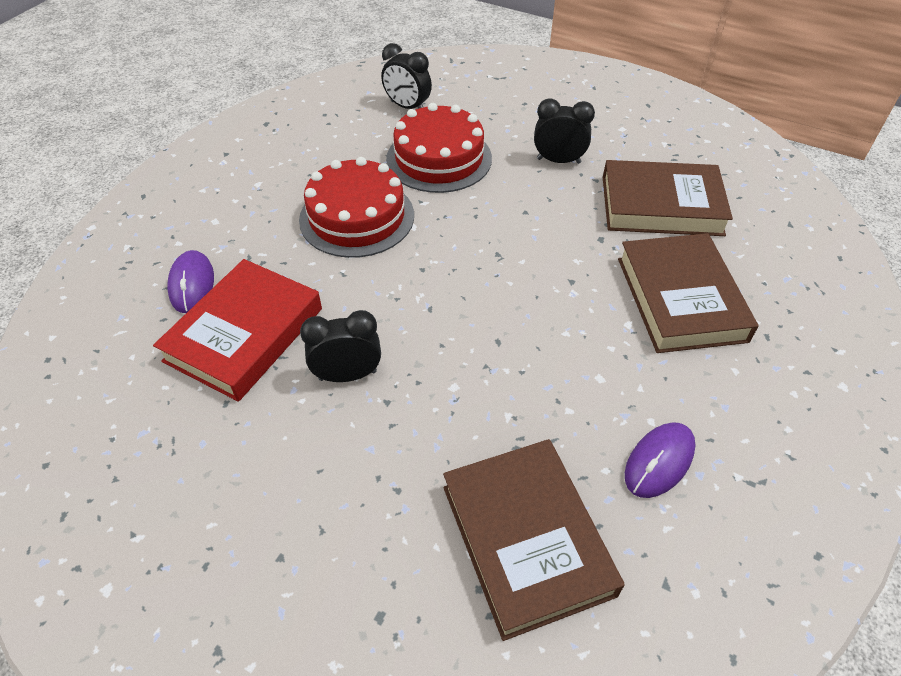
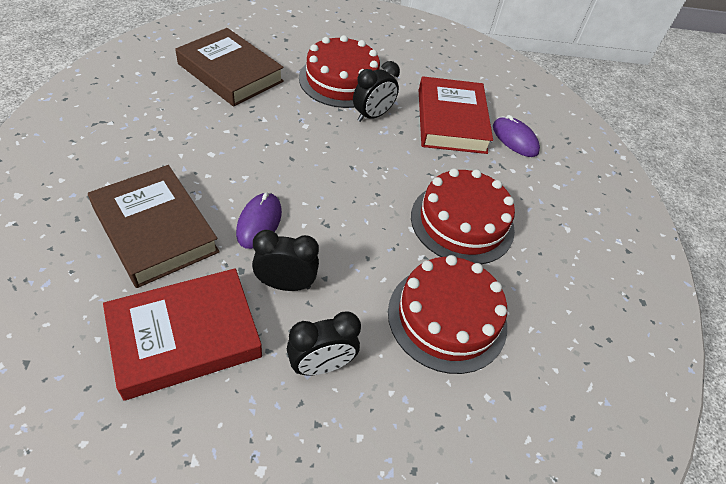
camera: 145 degrees right, 0 degrees up
black clock [381,43,432,109] -> black clock moved to [252,230,319,291]
brown book [603,160,733,236] -> red book [103,268,262,401]
purple mouse [625,422,695,498] -> purple mouse moved to [236,193,282,249]
none -> red cake [299,35,380,108]

